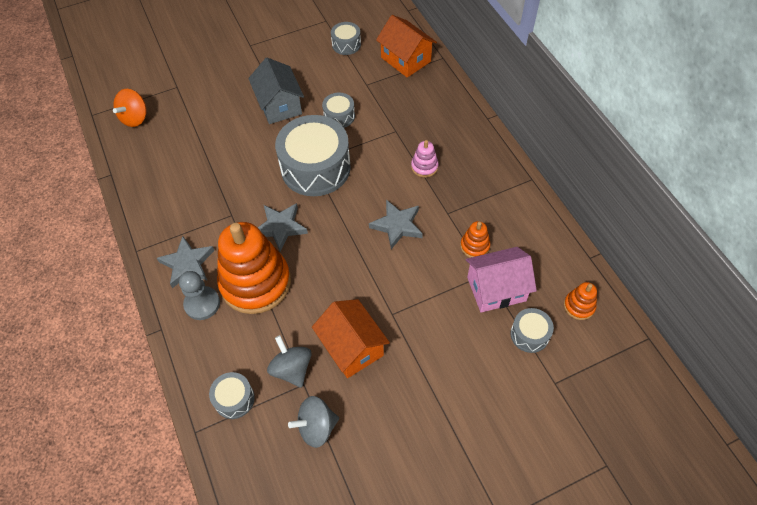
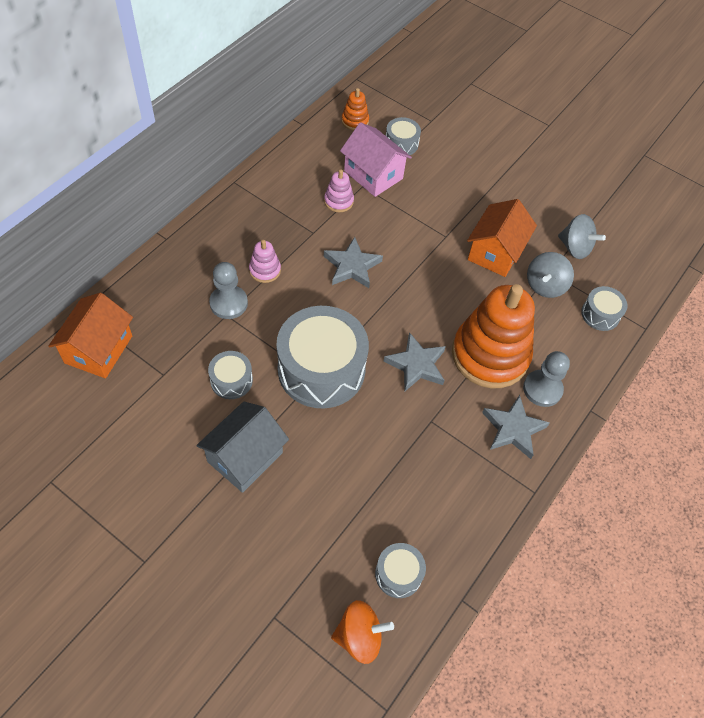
camera: 125 degrees left, 0 degrees up
grey drum [331,22,361,55] -> grey drum moved to [375,543,426,598]
orange stacking toy [460,221,490,258] -> pink stacking toy [324,169,354,212]
none -> grey pawn [209,262,248,319]

